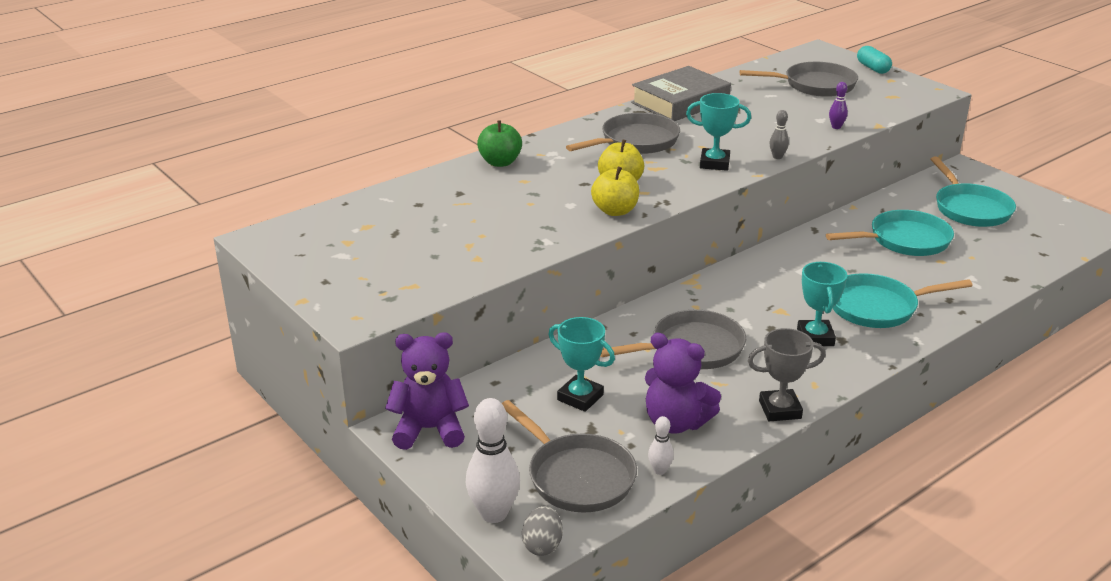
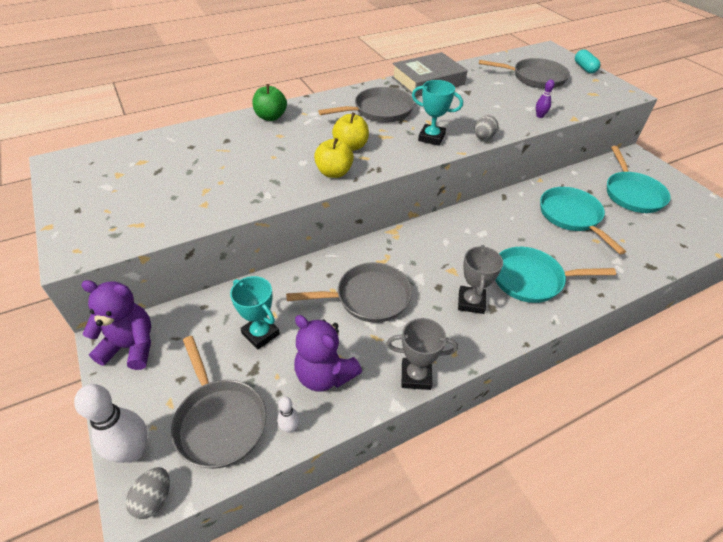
camera: 10 degrees right, 15 degrees up
grey bowling pin [769,110,789,159] -> grey egg [474,115,498,140]
turquoise trophy [797,262,847,346] -> grey trophy [458,245,503,314]
turquoise pan [826,210,954,256] -> turquoise pan turned 105 degrees counterclockwise [540,187,626,254]

